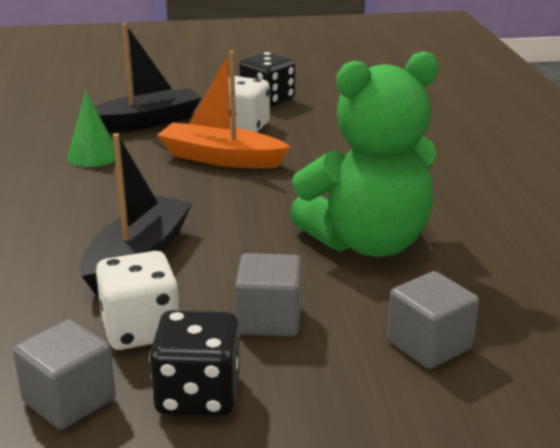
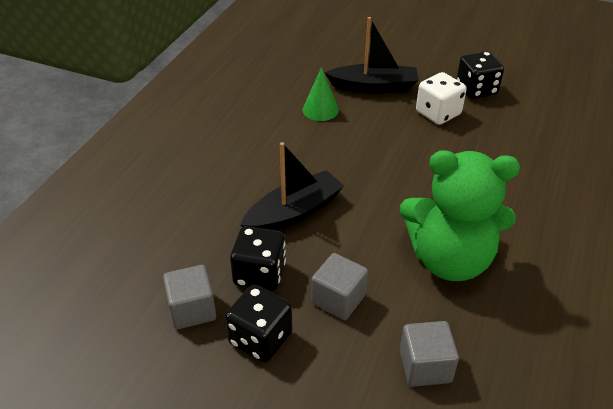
camera: 30 degrees right, 15 degrees up
white dice [96,251,180,350] -> black dice [230,226,286,291]
orange boat [157,51,290,169] -> none

